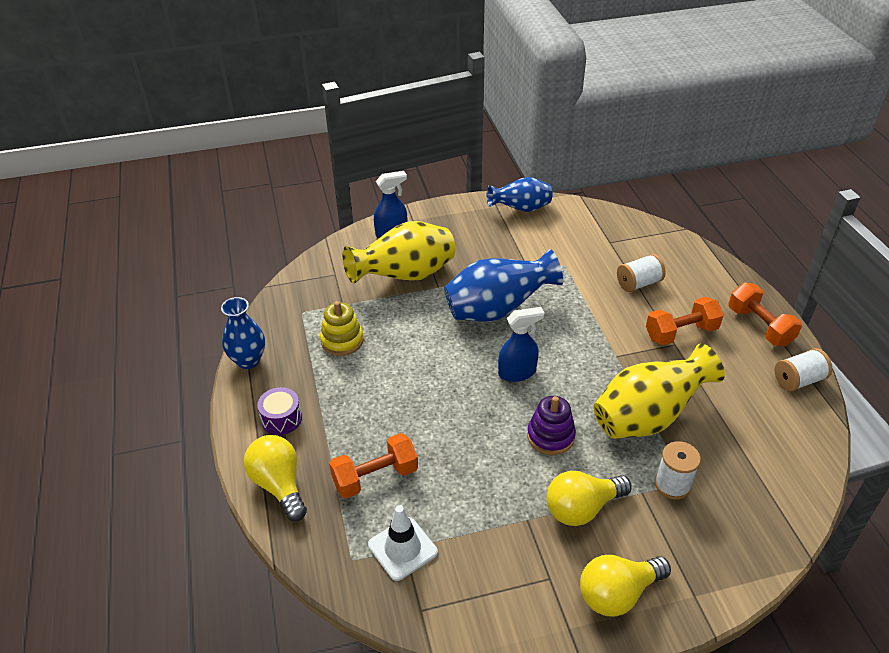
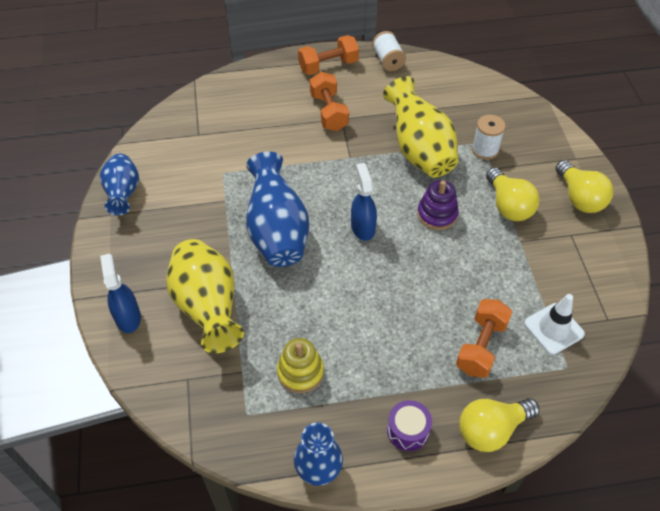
camera: 85 degrees left, 10 degrees up
orange dumbbell [329,433,418,499] -> orange dumbbell turned 45 degrees clockwise [456,299,512,378]
white spool [617,254,666,292] -> none

